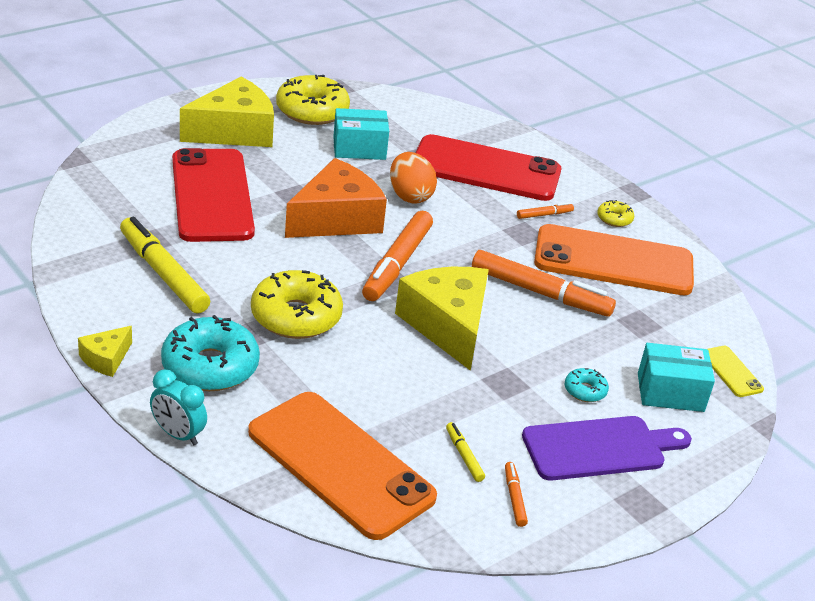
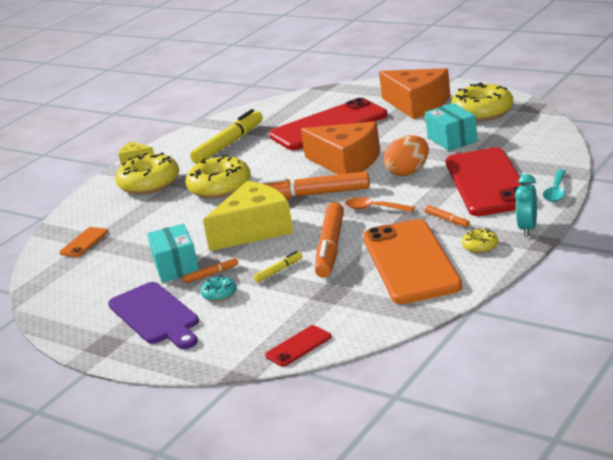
camera: 80 degrees right, 10 degrees down
turquoise clock [150,369,207,445] -> turquoise clock moved to [515,174,537,236]
turquoise donut [161,315,260,391] -> yellow donut [116,152,179,194]
yellow cheese [180,77,274,147] -> orange cheese [379,68,450,119]
orange phone [248,392,437,540] -> orange phone [59,227,108,257], size x0.41
yellow marker [446,422,485,482] -> yellow marker moved to [254,251,303,283]
orange marker [505,462,528,527] -> orange marker moved to [183,257,238,283]
turquoise box [638,343,715,412] -> turquoise box moved to [147,224,199,282]
yellow phone [708,346,764,397] -> red phone [265,325,331,366]
none -> orange spoon [345,197,415,212]
none -> turquoise spoon [543,169,566,202]

